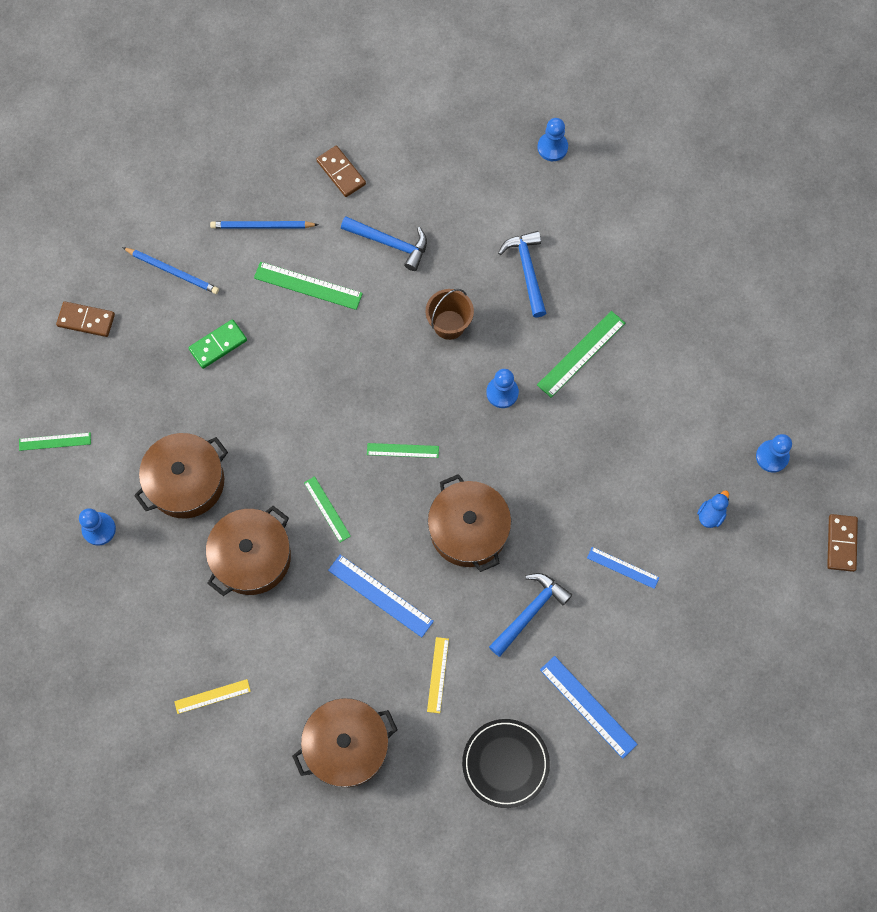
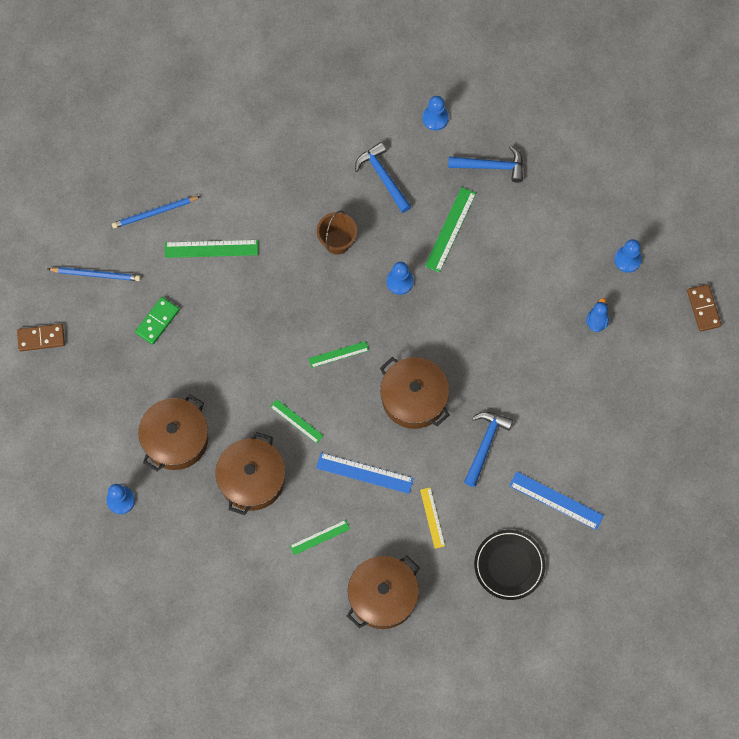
camera: 20 degrees left, 0 degrees up
green ruler [19,433,91,451] -> green ruler moved to [290,520,350,555]
yellow ruler [174,679,251,714] -> none
brown domino [316,146,366,197] -> none
blue hammer [341,216,427,271] -> blue hammer moved to [448,145,523,183]
blue pawn [537,118,568,161] -> blue pawn moved to [422,96,449,131]
blue ruler [587,547,659,589] -> none

